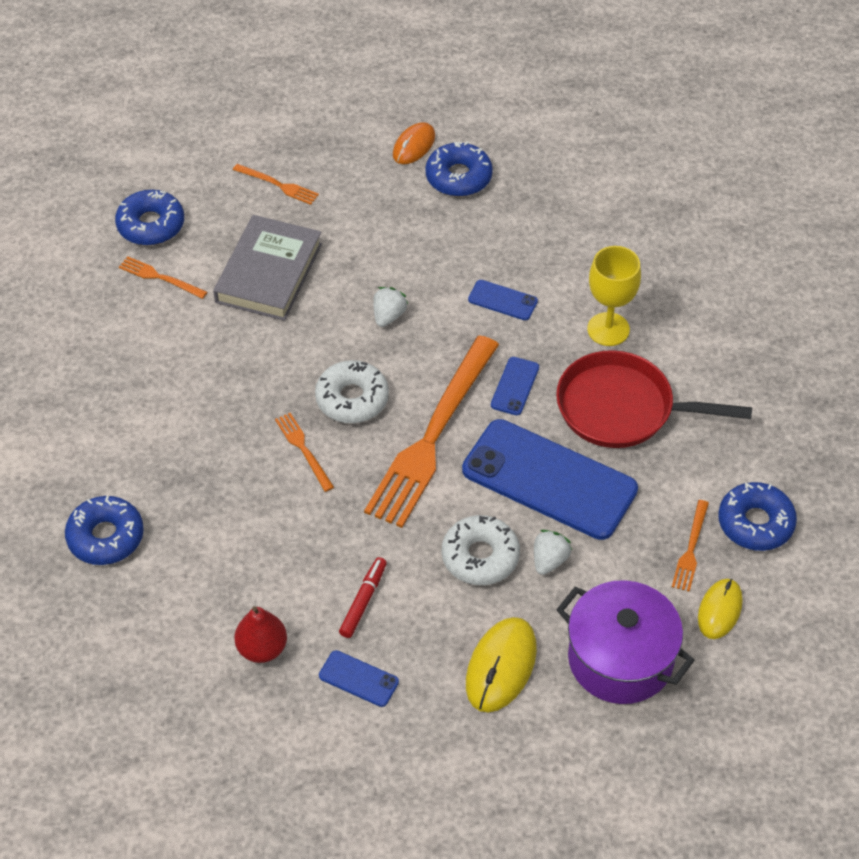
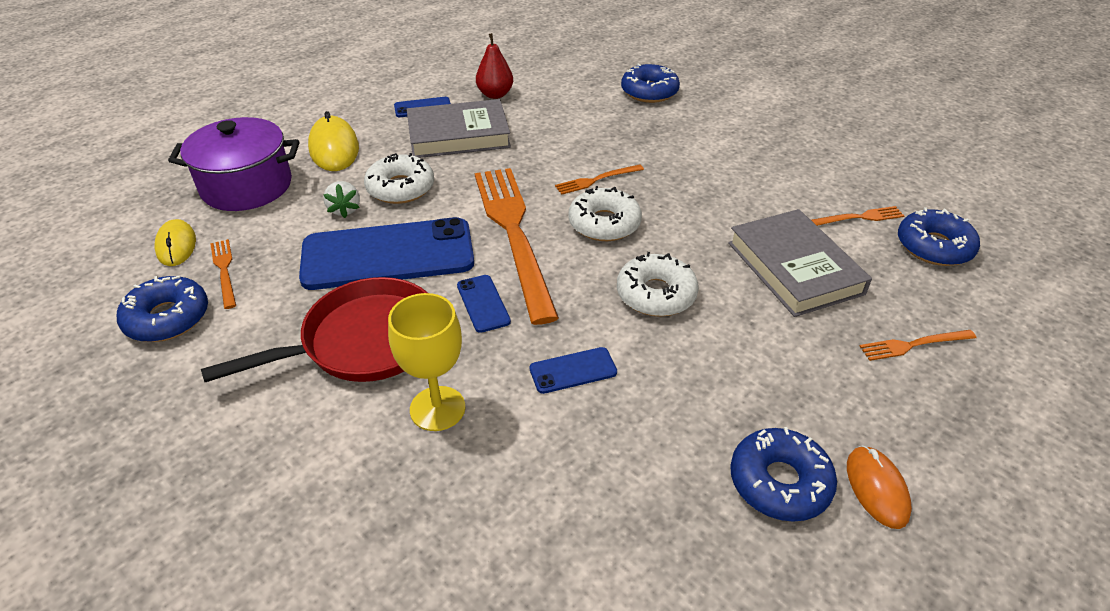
camera: 140 degrees right, 10 degrees down
orange fork [275,413,334,492] -> orange fork turned 135 degrees clockwise [555,164,644,195]
red marker [339,557,387,638] -> grey book [407,99,511,158]
white strawberry [373,287,408,327] -> white donut [617,252,699,317]

